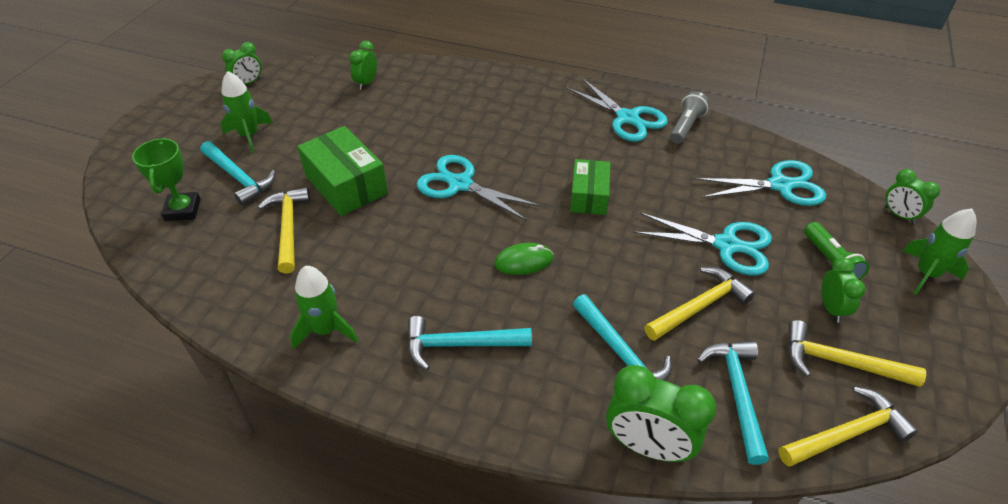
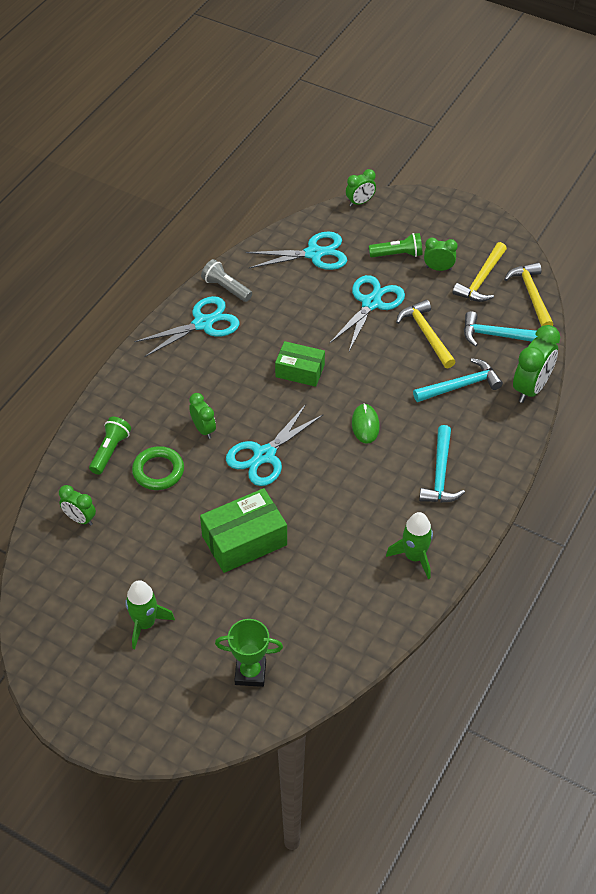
camera: 80 degrees left, 5 degrees up
turquoise hammer [200,141,275,206] -> none
green clock [222,42,261,84] -> green clock moved to [189,393,216,439]
yellow hammer [258,187,310,274] -> none
turquoise scissors [695,160,826,206] -> turquoise scissors turned 75 degrees clockwise [246,231,347,270]
green rocket [903,209,976,295] -> none
none -> green flashlight [89,416,131,475]
none -> green ring [132,446,184,490]

